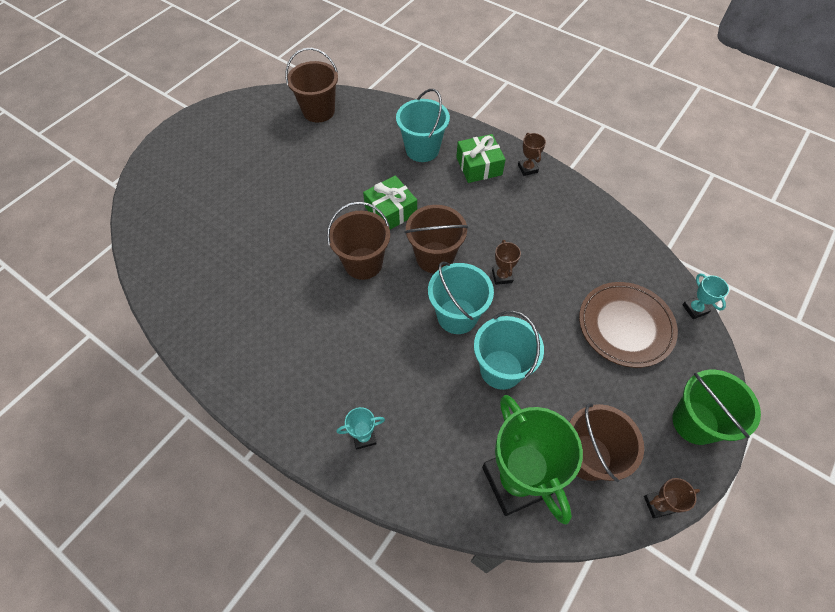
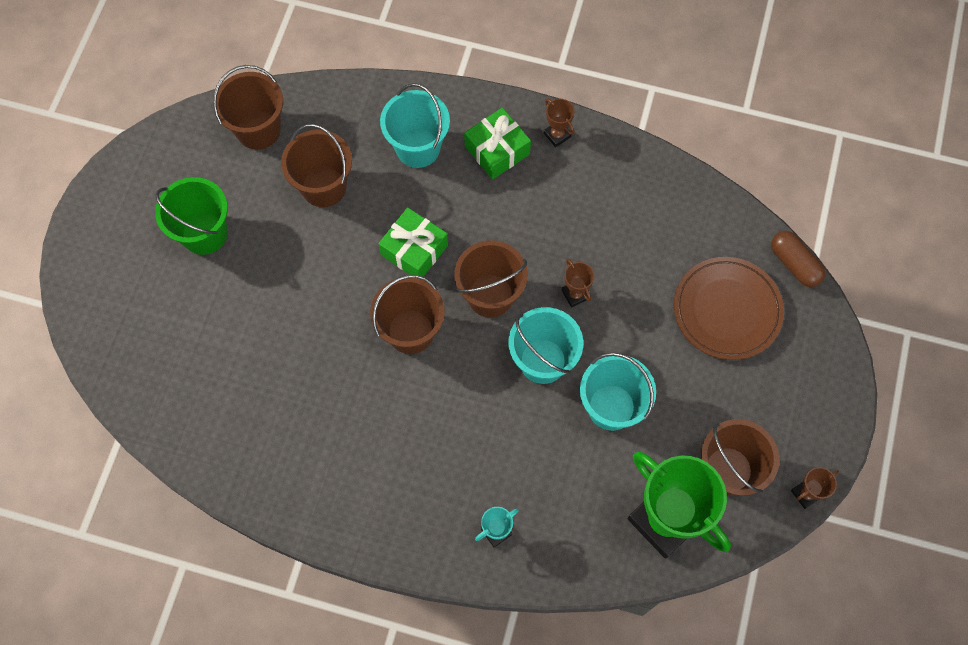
camera: 20 degrees left, 10 degrees up
green bucket [672,370,761,445] -> green bucket moved to [155,177,228,255]
turquoise trophy [682,274,729,319] -> brown capsule [771,231,826,287]
none -> brown bucket [281,124,352,207]

